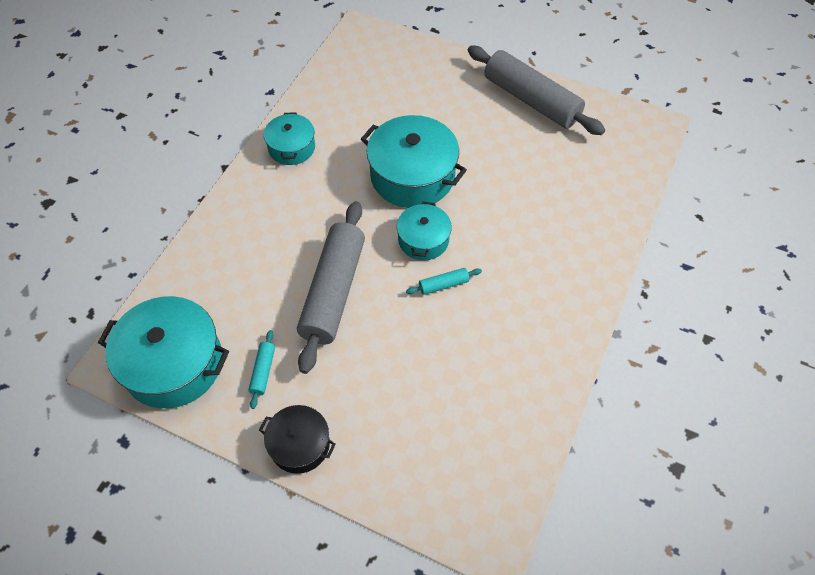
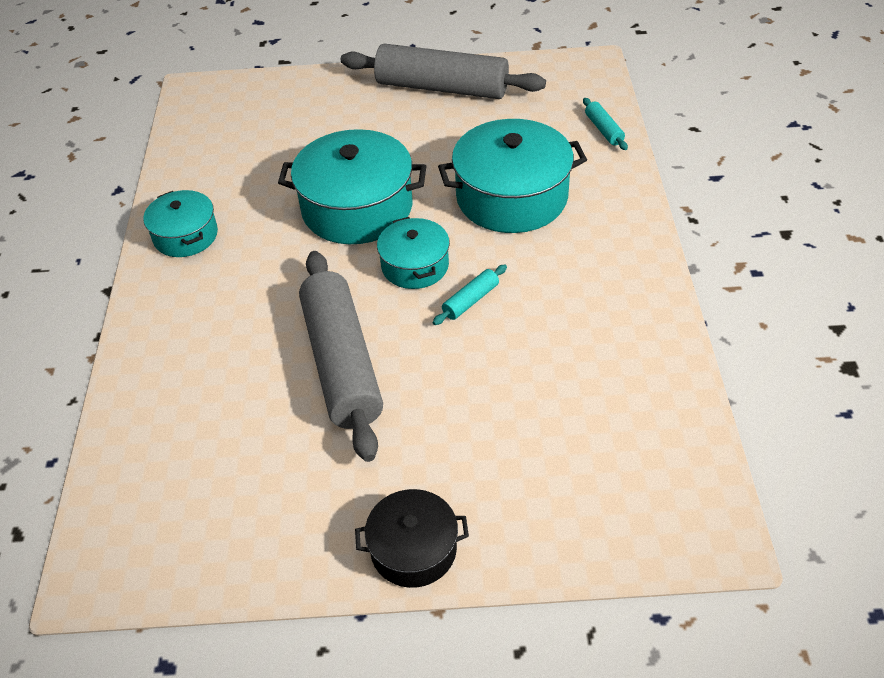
camera: 25 degrees left, 10 degrees down
turquoise pot [98,296,229,408] -> turquoise pot moved to [438,119,587,233]
turquoise rolling pin [248,330,275,409] -> turquoise rolling pin moved to [583,98,628,150]

